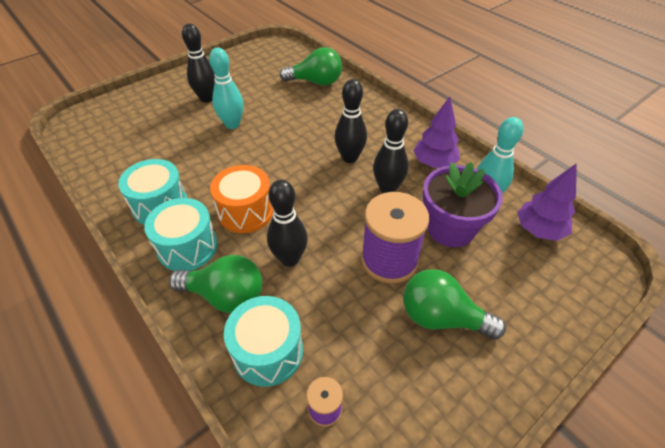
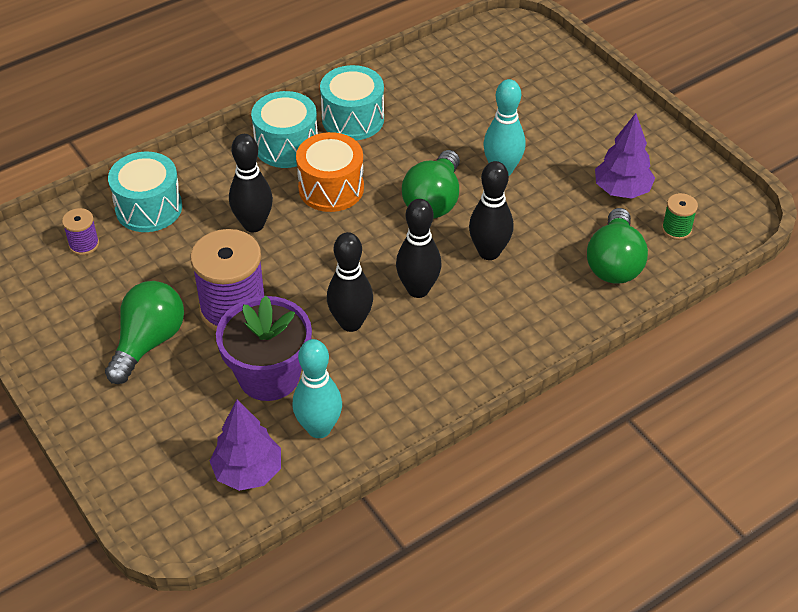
camera: 95 degrees right, 0 degrees up
green light bulb [169,255,262,313] -> green light bulb moved to [402,150,460,219]
black bowling pin [182,23,215,103] -> black bowling pin moved to [469,161,514,260]
purple tree [413,96,460,168] -> purple tree moved to [595,113,655,199]
none -> green spool [662,193,698,240]

